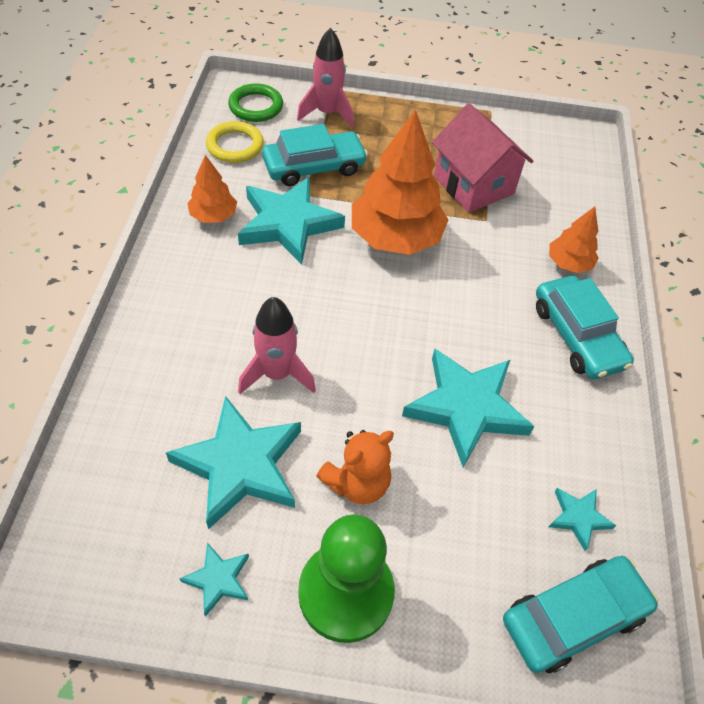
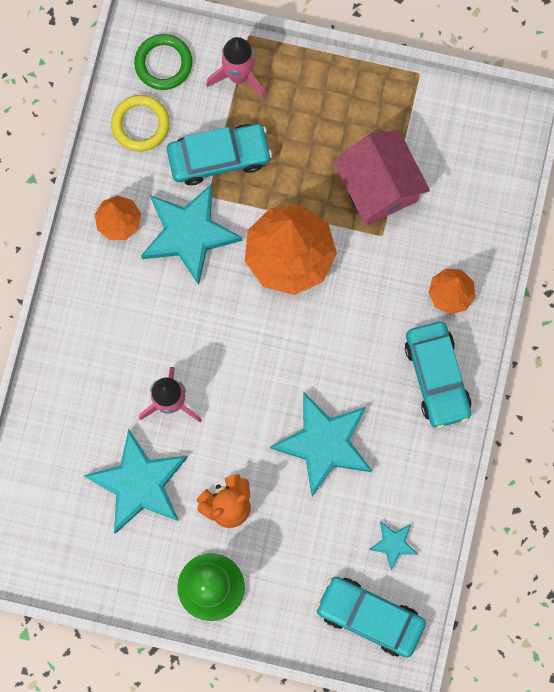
camera: 10 degrees right, 25 degrees up
turquoise star [180,543,249,617] -> none
turquoise car [503,556,658,673] -> turquoise car turned 135 degrees counterclockwise [316,577,426,658]

